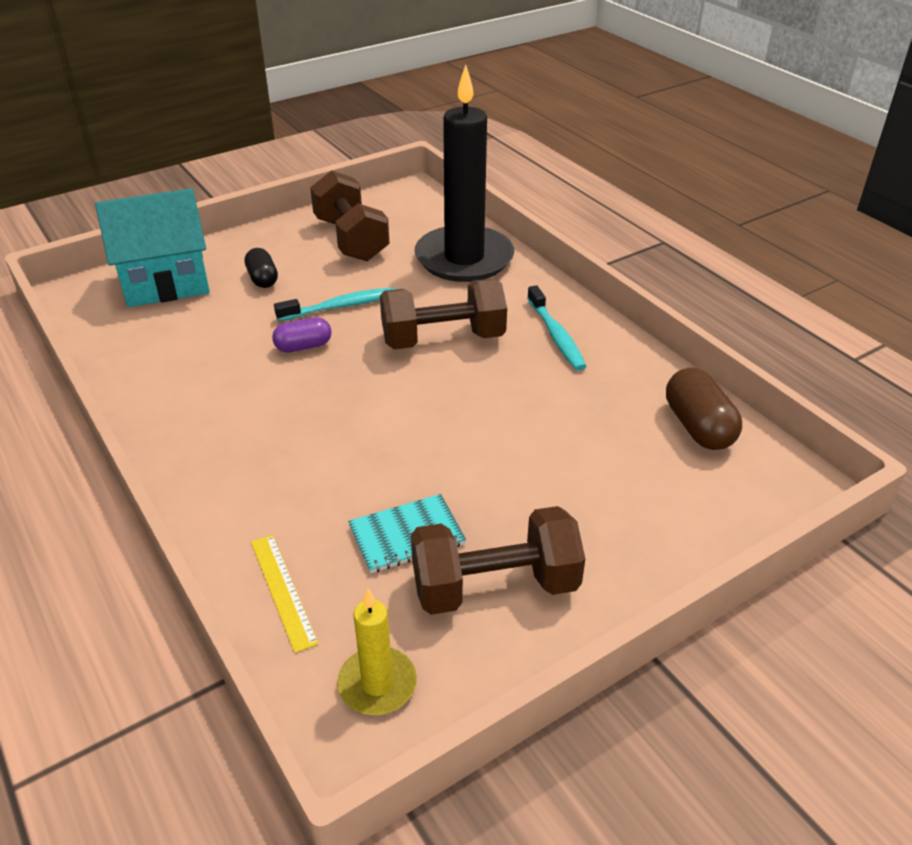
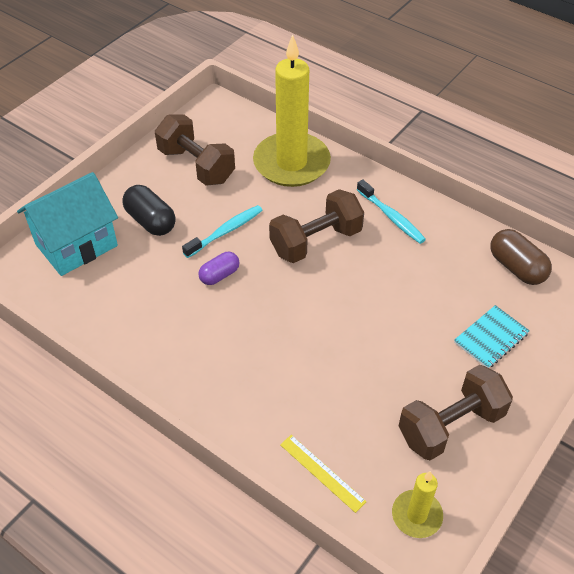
camera: 20 degrees left, 10 degrees up
black capsule [245,248,278,288] -> black capsule [122,185,176,236], size x1.53
turquoise notebook [348,494,466,573] -> turquoise notebook moved to [454,305,530,368]
black candle [415,65,514,282] -> yellow candle [253,34,331,187]

